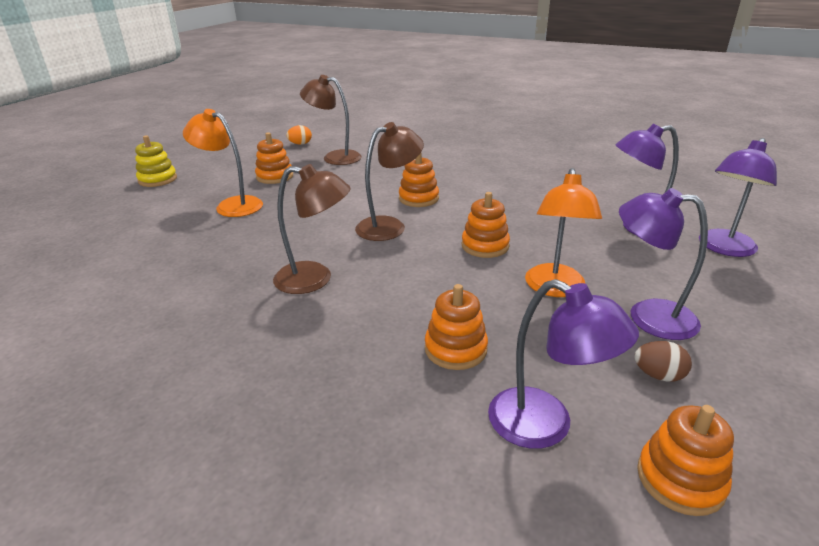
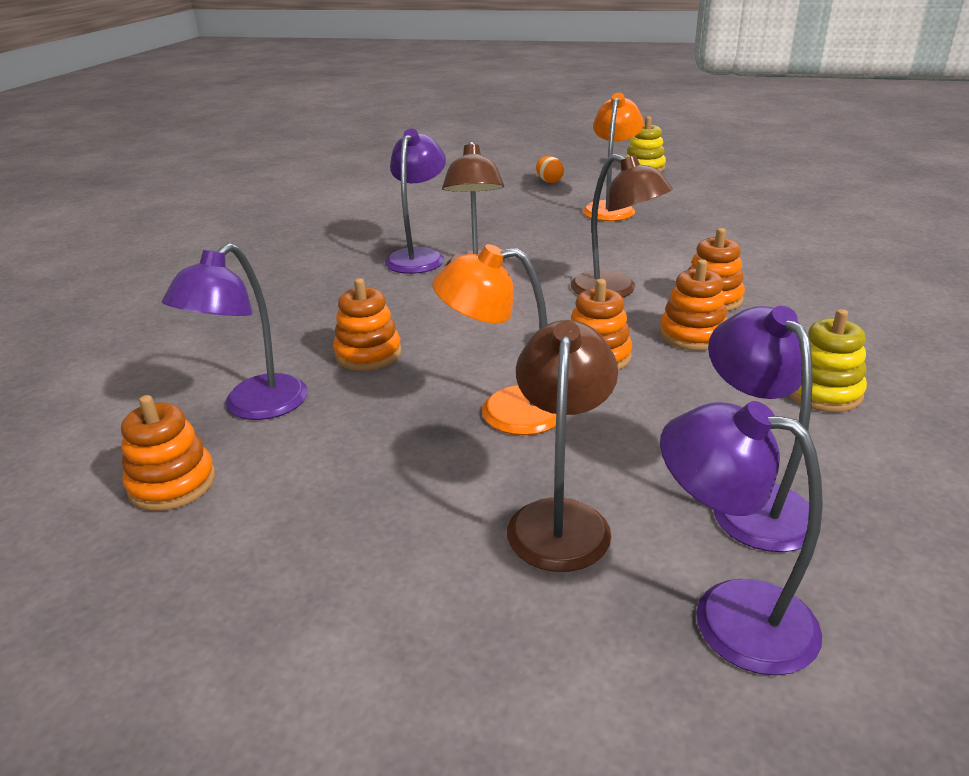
camera: 80 degrees right, 0 degrees up
orange stacking toy [255,132,293,184] -> orange stacking toy moved to [660,259,727,351]
orange egg [286,125,312,145] -> orange egg moved to [536,156,564,183]
brown lamp [300,75,362,165] -> brown lamp moved to [507,320,618,572]
purple lamp [619,188,708,340] -> purple lamp moved to [385,129,446,274]
brown egg [634,341,692,382] -> none
none -> yellow stacking toy [789,309,867,412]

